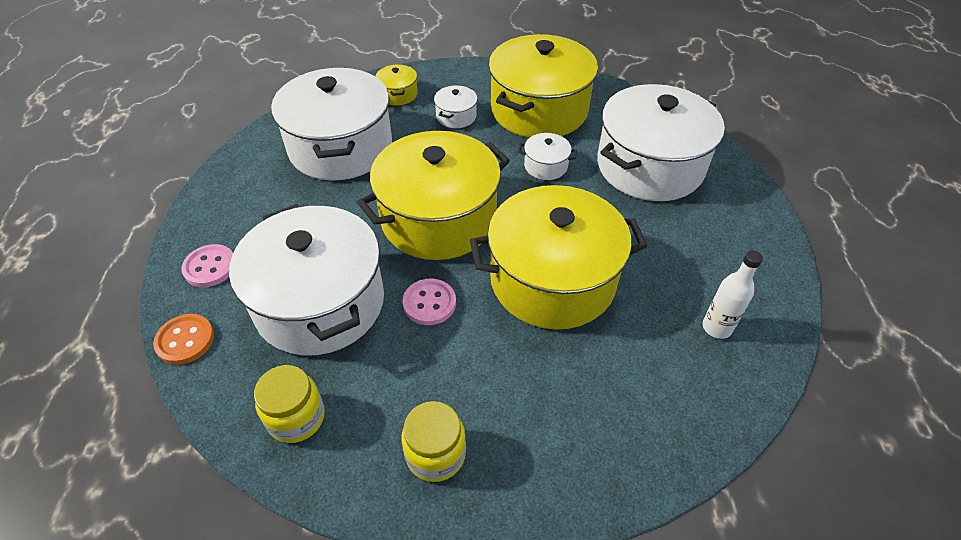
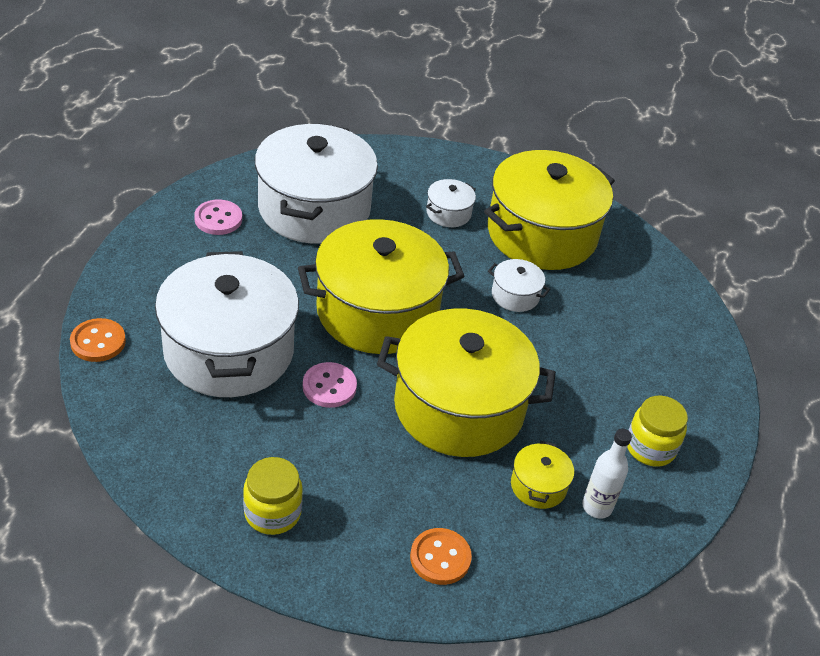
camera: 15 degrees right, 5 degrees down
pink button [181,244,233,287] -> pink button moved to [194,200,242,235]
yellow jar [254,365,325,443] -> yellow jar moved to [627,396,688,467]
yellow pot [375,65,418,105] -> yellow pot moved to [511,441,574,509]
white pot [597,84,725,201] -> none
none -> orange button [410,528,472,585]

